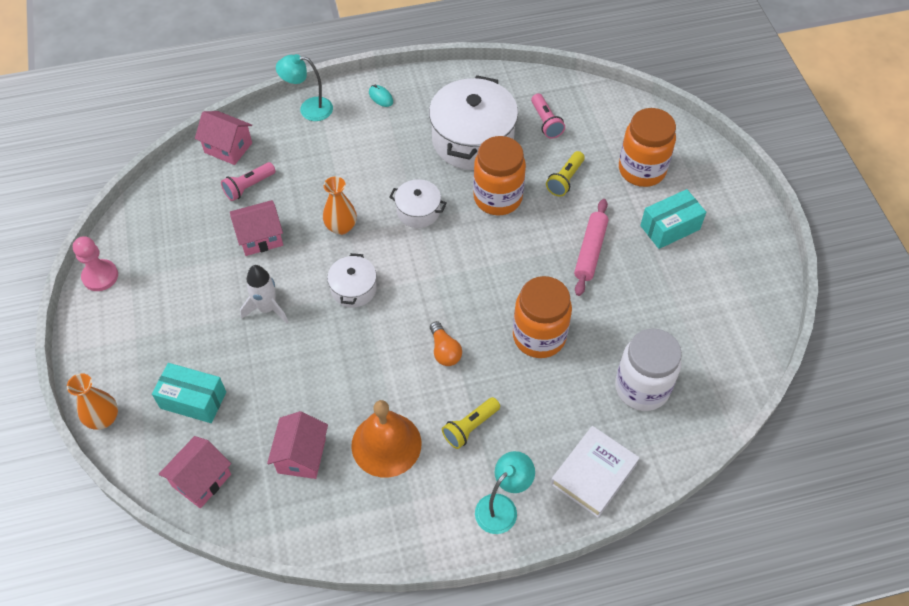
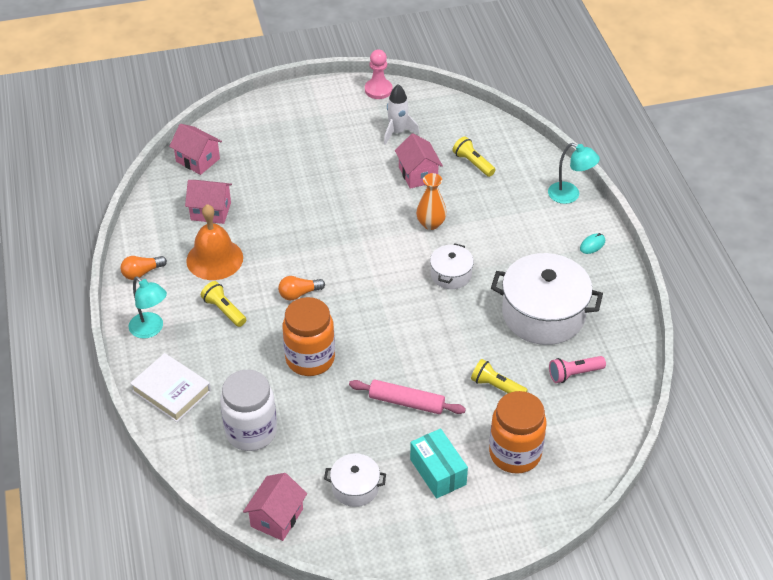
camera: 90 degrees right, 10 degrees down
orange vase [67,373,118,430] -> none
turquoise box [152,363,226,423] -> none
pink house [195,111,252,165] -> pink house moved to [243,473,307,541]
pink flashlight [221,162,276,201] -> yellow flashlight [452,137,496,177]
white rocket [240,265,288,323] -> white rocket moved to [384,84,420,145]
turquoise lamp [276,54,333,121] -> turquoise lamp turned 120 degrees clockwise [548,143,600,204]
white pot [327,253,377,308] -> white pot moved to [324,454,386,507]
orange jar [473,136,526,215] -> none
none -> orange light bulb [121,256,167,280]

